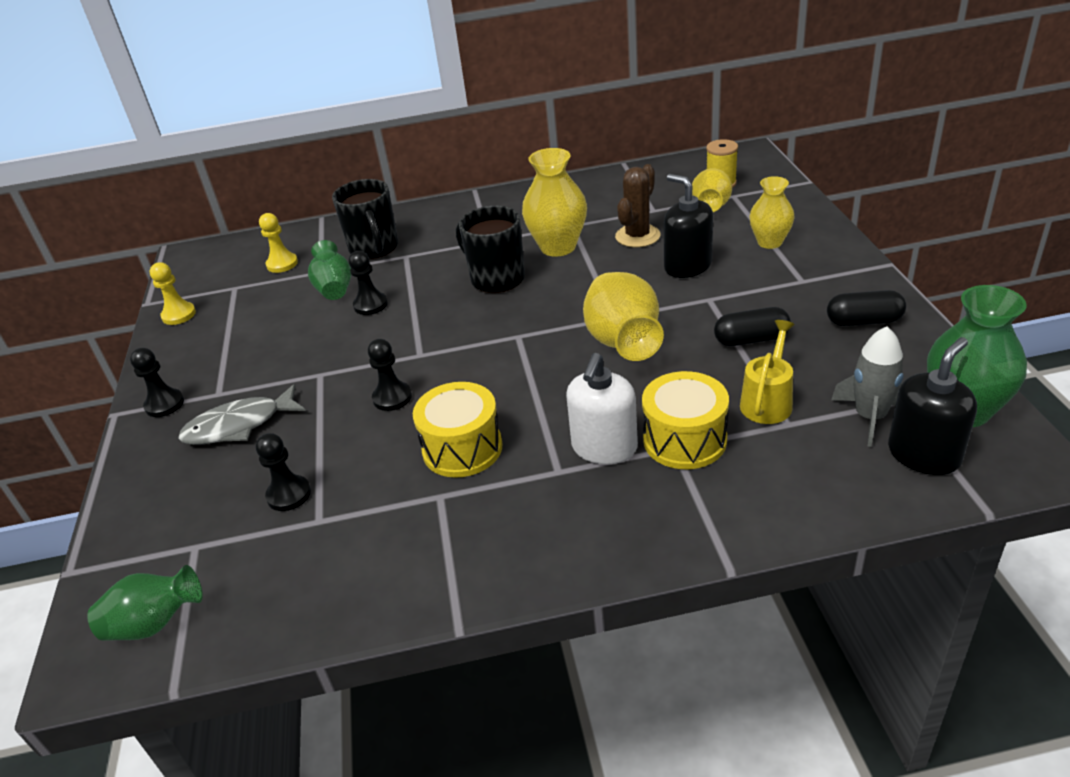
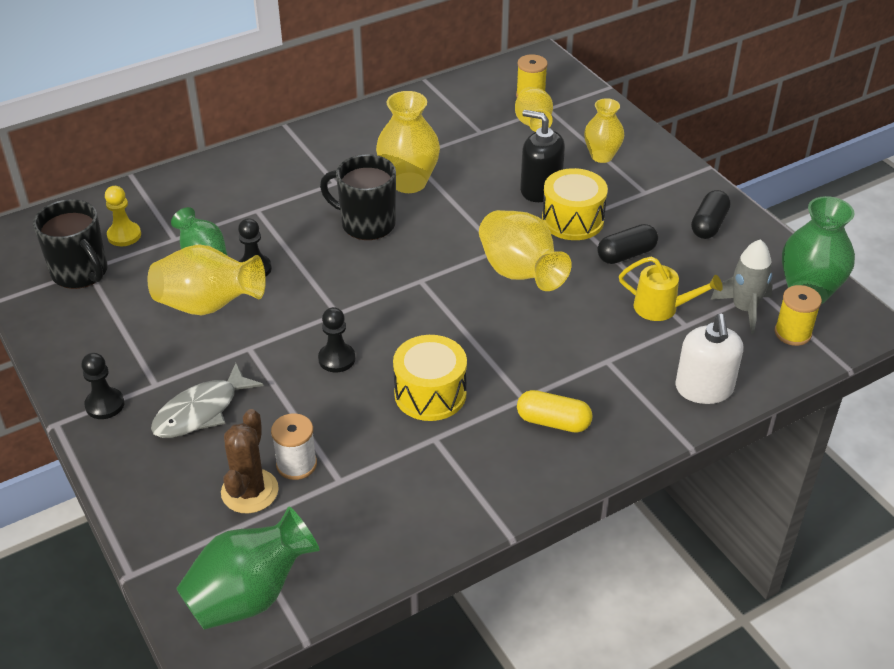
camera: 25 degrees left, 5 degrees up
green vase [87,565,203,641] -> green vase [176,506,320,630], size x1.54
yellow pawn [150,262,196,325] -> none
black pawn [256,433,311,511] -> white spool [271,413,317,480]
black mug [332,179,398,259] -> black mug moved to [33,199,107,289]
white soap dispenser [566,353,638,464] -> white soap dispenser moved to [676,314,743,404]
brown cactus [615,164,661,247] -> brown cactus moved to [221,409,279,513]
yellow drum [642,371,729,469] -> yellow drum moved to [542,168,608,240]
yellow watering can [740,320,795,424] -> yellow watering can turned 105 degrees clockwise [619,256,723,321]
black capsule [827,290,906,326] -> black capsule turned 45 degrees counterclockwise [691,190,731,239]
black soap dispenser [888,337,977,475] -> yellow spool [775,285,822,346]
none -> yellow vase [148,245,266,316]
none -> yellow capsule [517,390,593,433]

